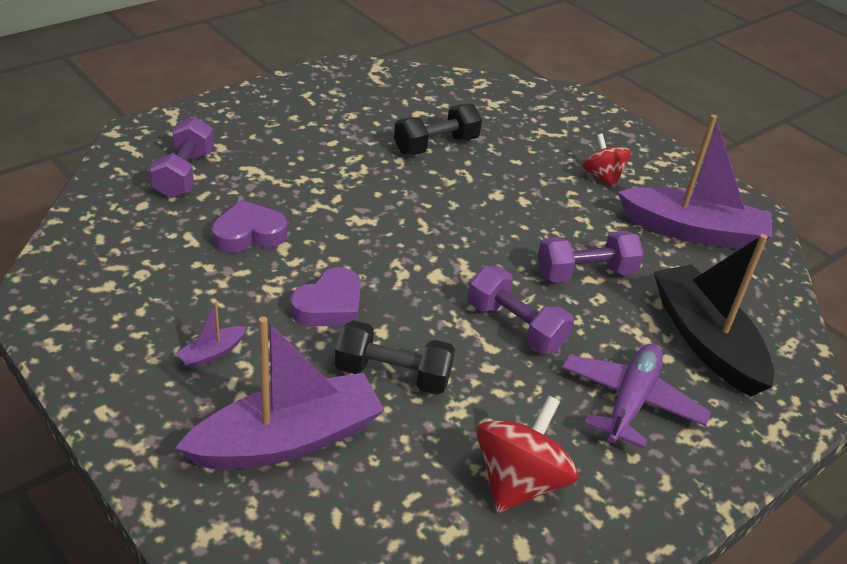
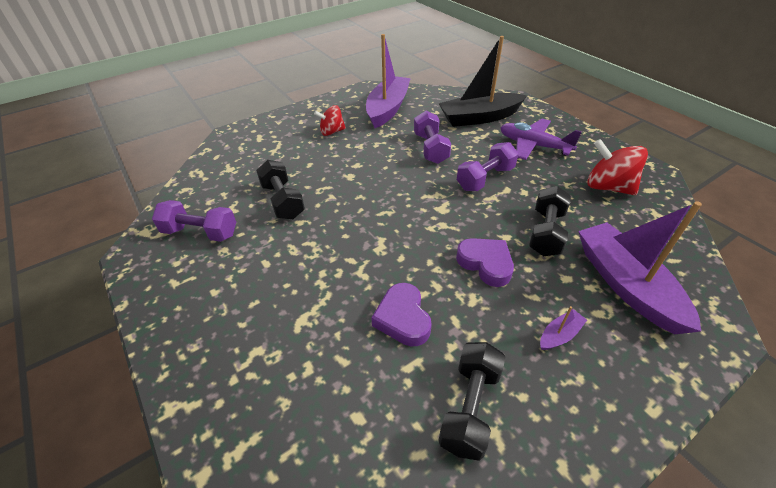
camera: 80 degrees left, 5 degrees up
purple dumbbell [150,117,214,198] -> purple dumbbell moved to [152,200,236,242]
purple boat [176,301,247,369] -> purple boat turned 90 degrees counterclockwise [540,306,587,350]
none -> black dumbbell [438,342,505,461]

